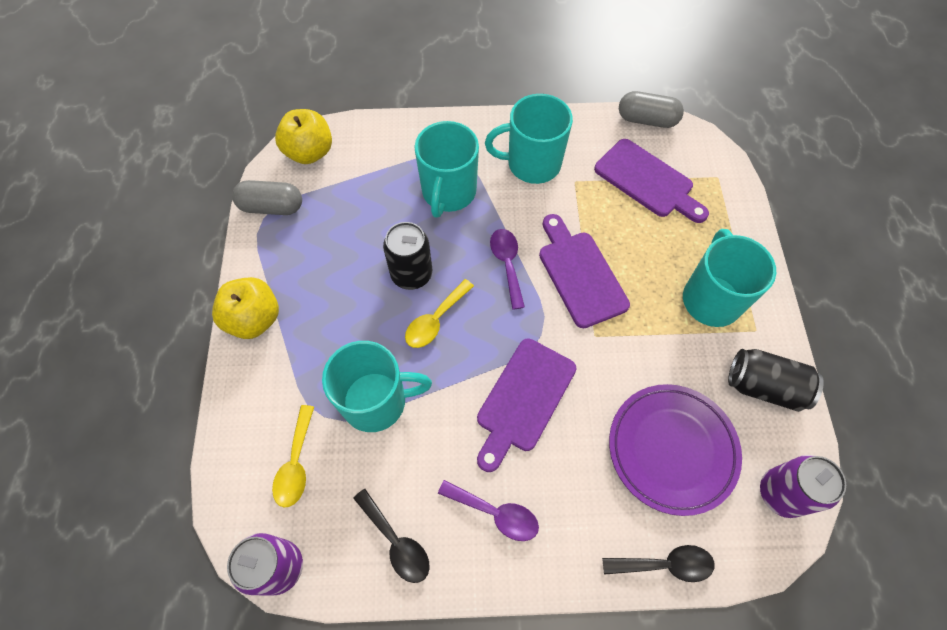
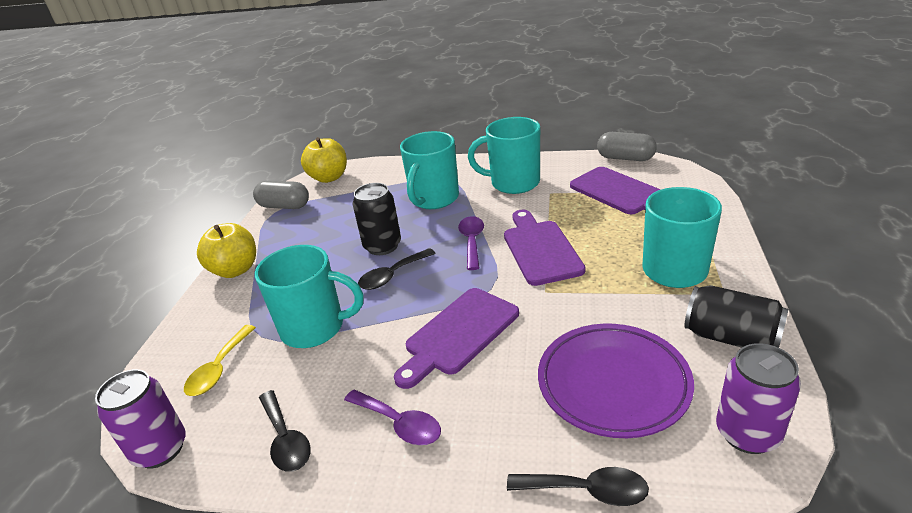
camera: 15 degrees right, 30 degrees down
yellow spoon [405,279,474,348] -> black spoon [358,248,436,290]

